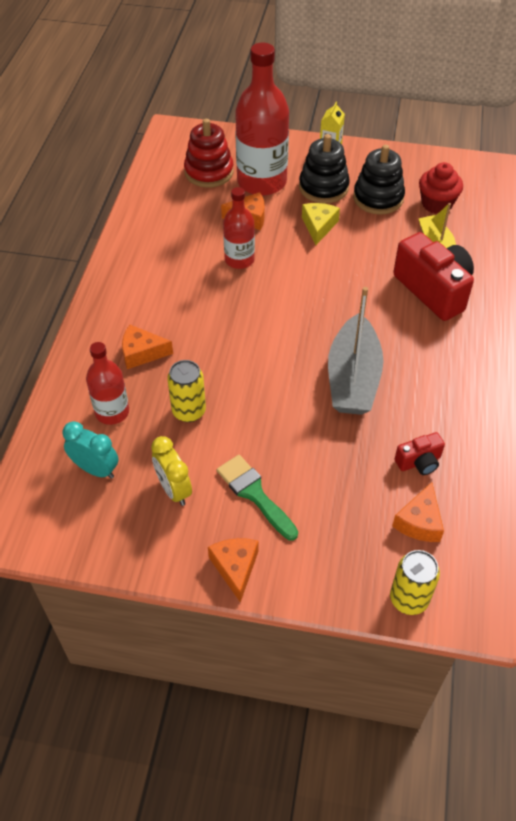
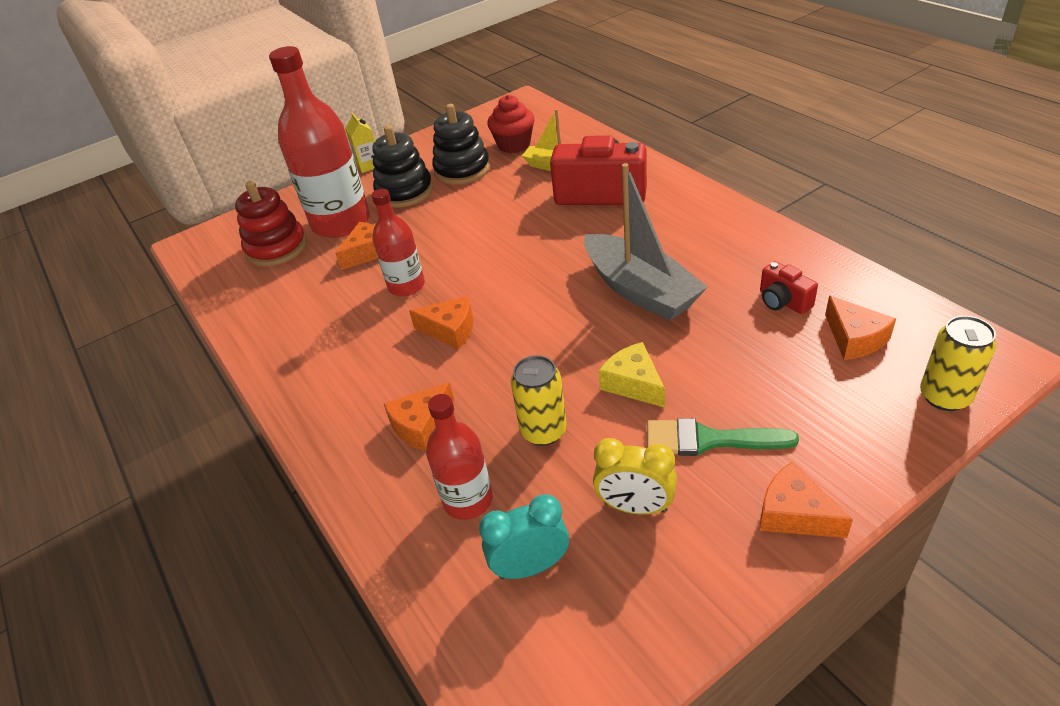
camera: 40 degrees left, 10 degrees down
yellow cheese [302,203,340,245] -> yellow cheese moved to [599,342,665,408]
red camera [395,432,445,475] -> red camera turned 120 degrees clockwise [760,261,818,314]
none -> orange cheese [409,296,473,350]

